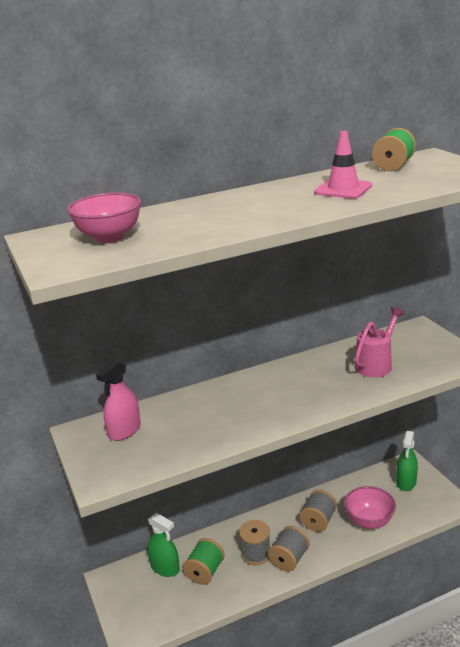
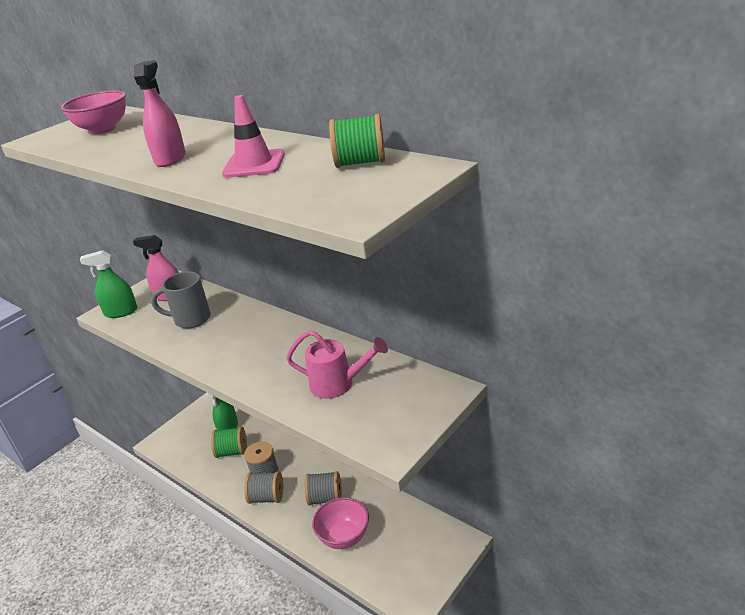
camera: 65 degrees right, 5 degrees up
green spray bottle [396,431,418,491] -> green spray bottle moved to [80,250,137,318]
none -> pink spray bottle [134,60,186,167]
none -> grey mug [151,271,211,329]

